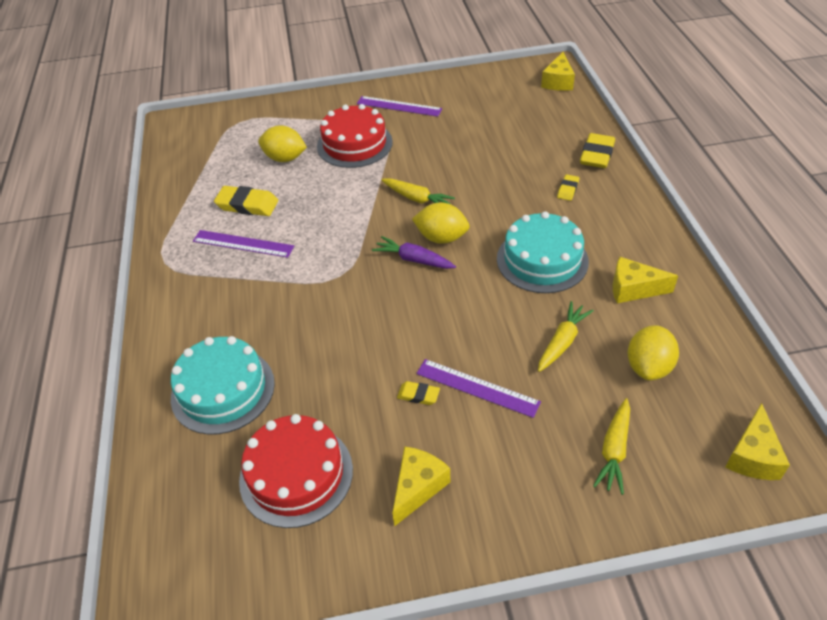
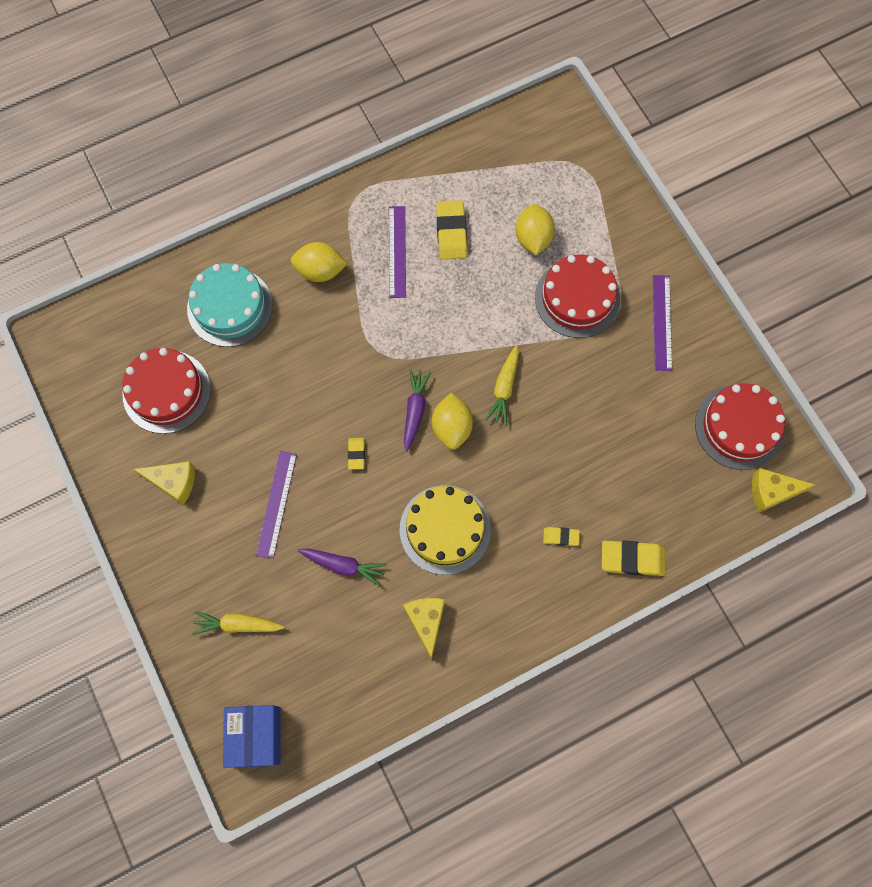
camera: 70 degrees right, 25 degrees up
yellow eraser [397,381,440,405] -> yellow eraser moved to [348,438,365,469]
turquoise cake [497,211,589,293] -> yellow cake [400,485,491,575]
yellow carrot [538,301,594,372] -> purple carrot [298,548,387,586]
yellow lemon [628,325,679,381] -> yellow lemon moved to [291,242,347,282]
yellow cheese [725,403,790,480] -> blue box [223,705,280,768]
none -> red cake [695,383,785,470]

